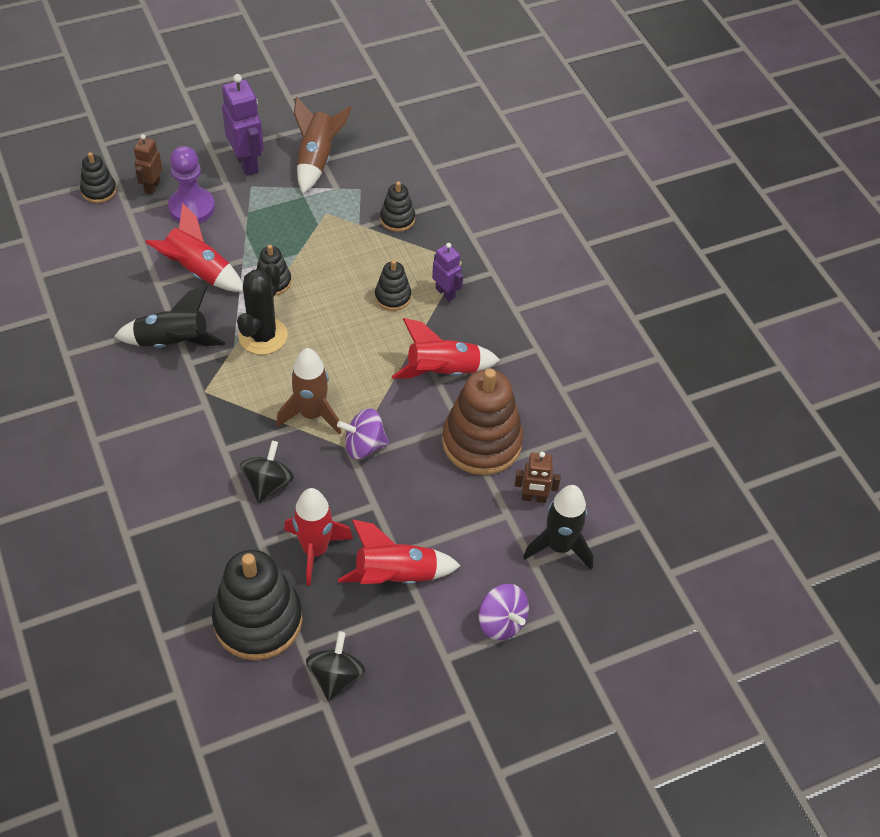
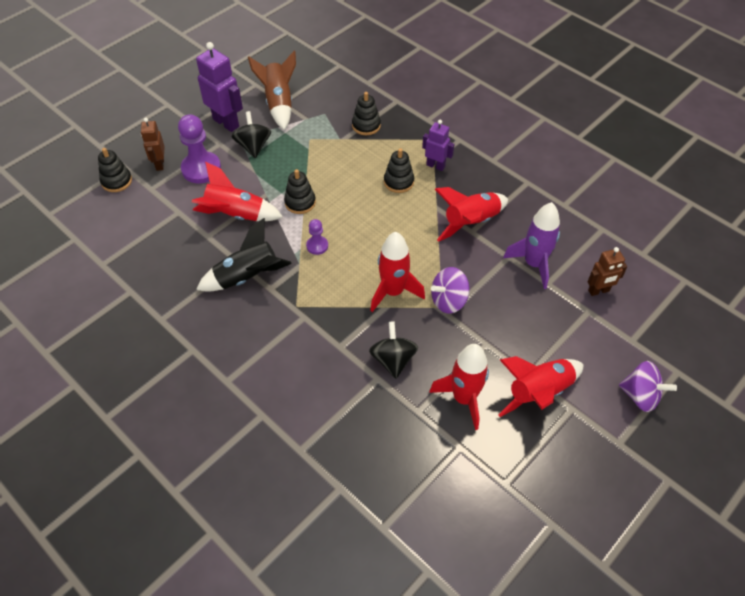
camera: 20 degrees left, 0 degrees up
black stacking toy [212,550,303,660] -> none
black cactus [237,263,288,355] -> purple pawn [306,219,328,255]
brown rocket [276,348,342,435] -> red rocket [370,232,425,312]
black spinning top [306,632,365,701] -> black spinning top moved to [232,111,271,158]
brown stacking toy [442,368,523,475] -> purple rocket [503,202,560,289]
black rocket [523,485,593,570] -> none

